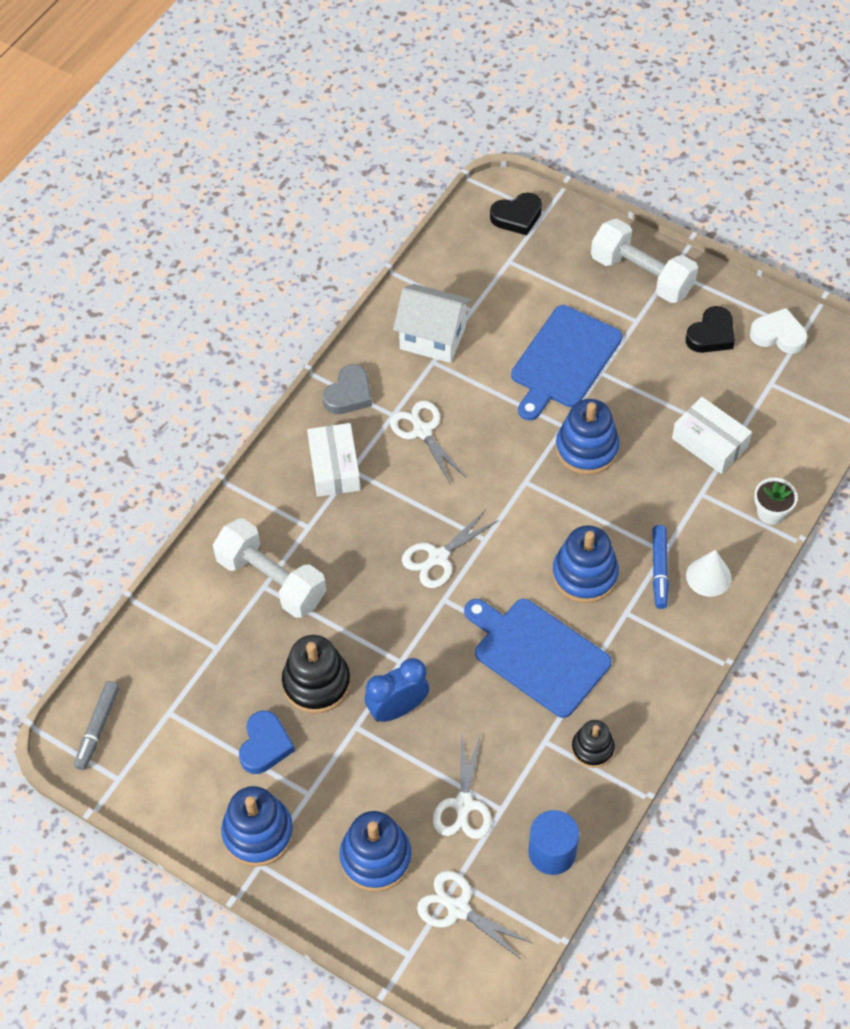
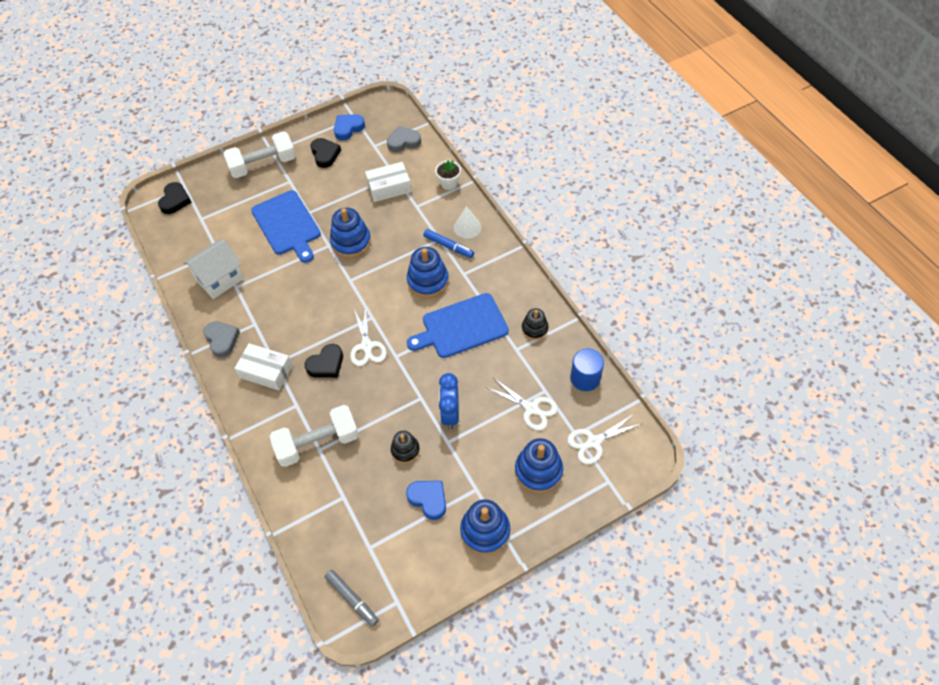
camera: 60 degrees left, 0 degrees up
black stacking toy [282,635,350,713] -> black stacking toy [391,431,420,463], size x0.61
white scissors [390,401,466,485] -> none
white heart [750,308,807,354] -> blue heart [334,114,365,141]
none -> black heart [305,344,343,378]
none -> grey heart [387,126,421,152]

